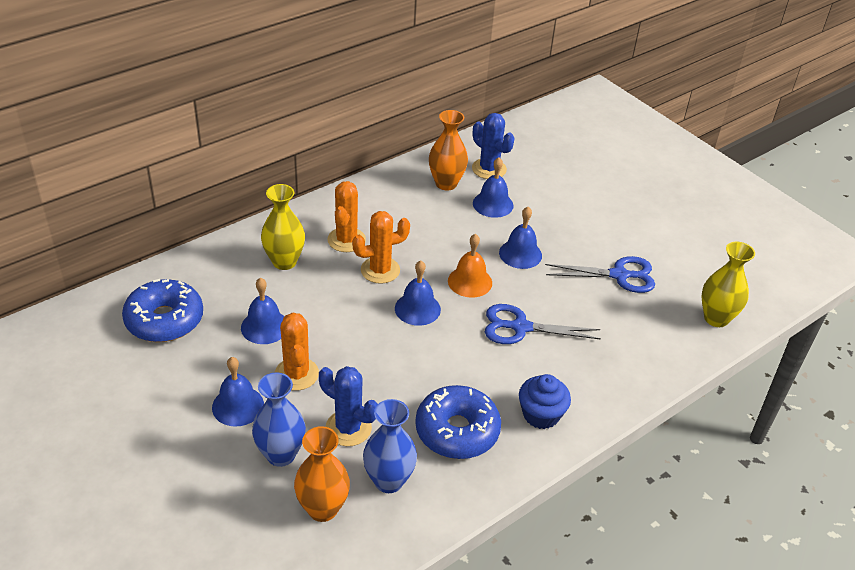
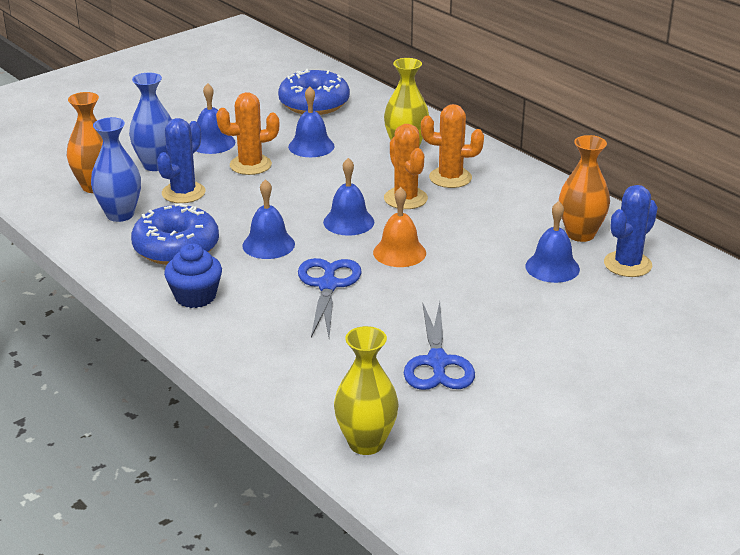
camera: 90 degrees right, 10 degrees down
blue bell [499,207,542,269] -> blue bell moved to [242,179,295,259]

